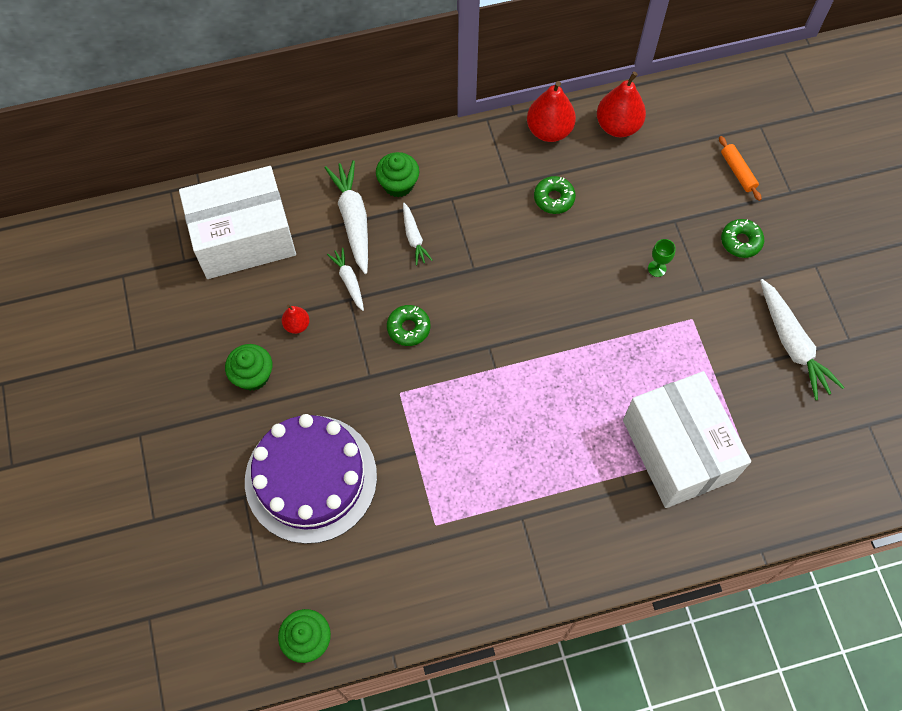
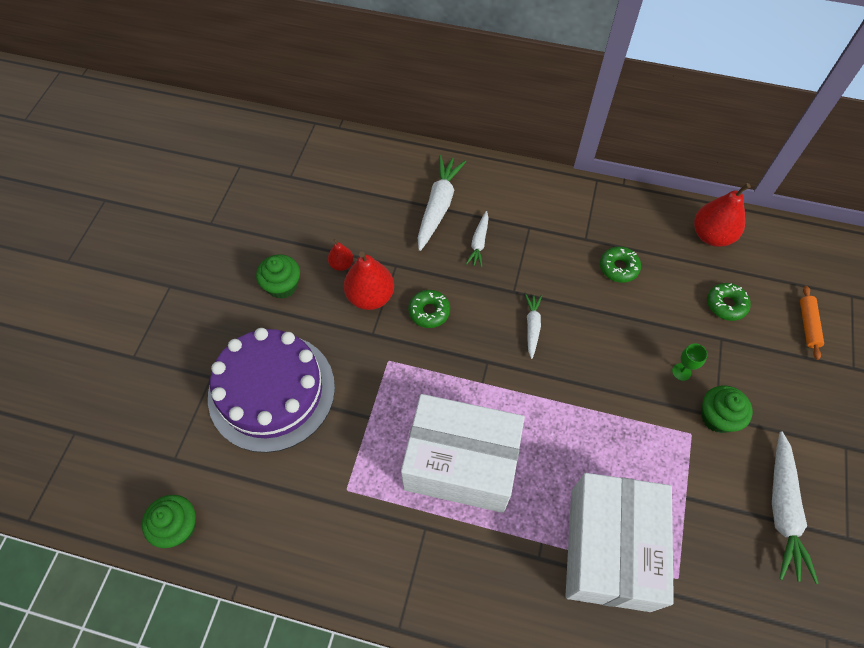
camera: 30 degrees right, 5 degrees down
white box [179,166,296,279] -> white box moved to [401,394,525,513]
white carrot [327,248,364,311] -> white carrot moved to [525,294,542,359]
green cupcake [376,152,419,197] -> green cupcake moved to [701,385,753,433]
red pear [527,81,576,142] -> red pear moved to [344,251,394,310]
green donut [721,219,764,258] -> green donut moved to [707,283,751,321]

